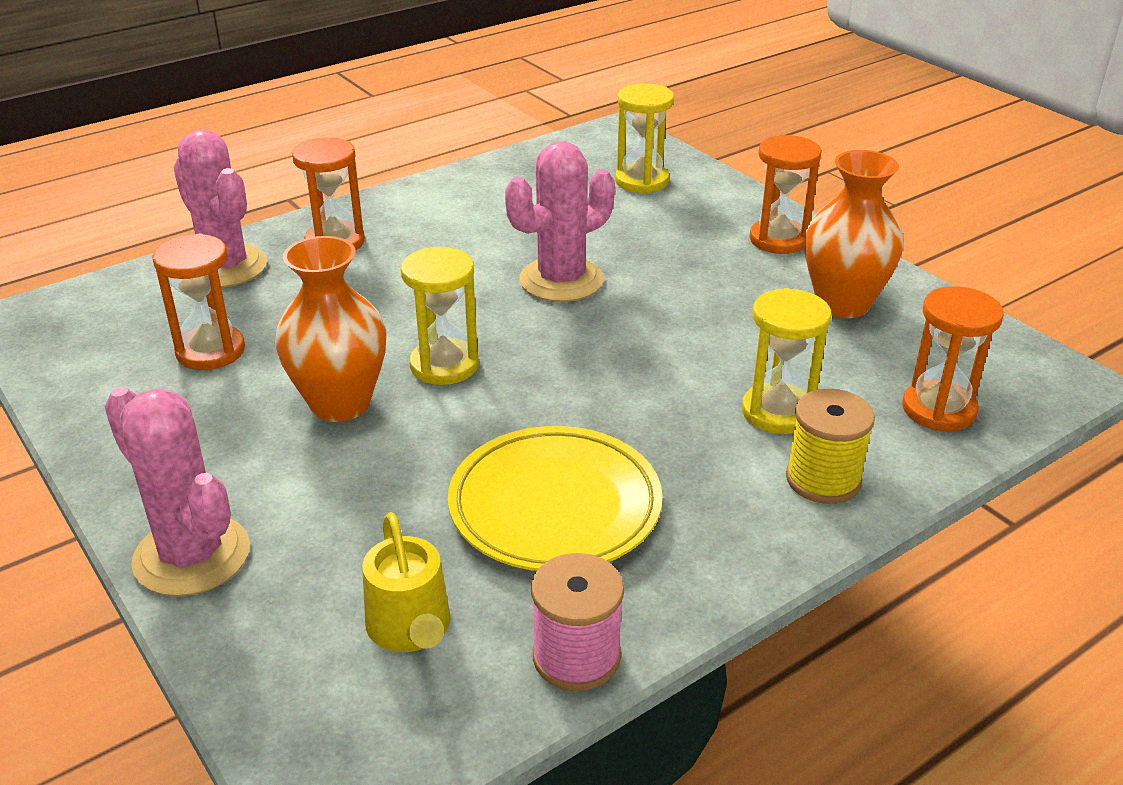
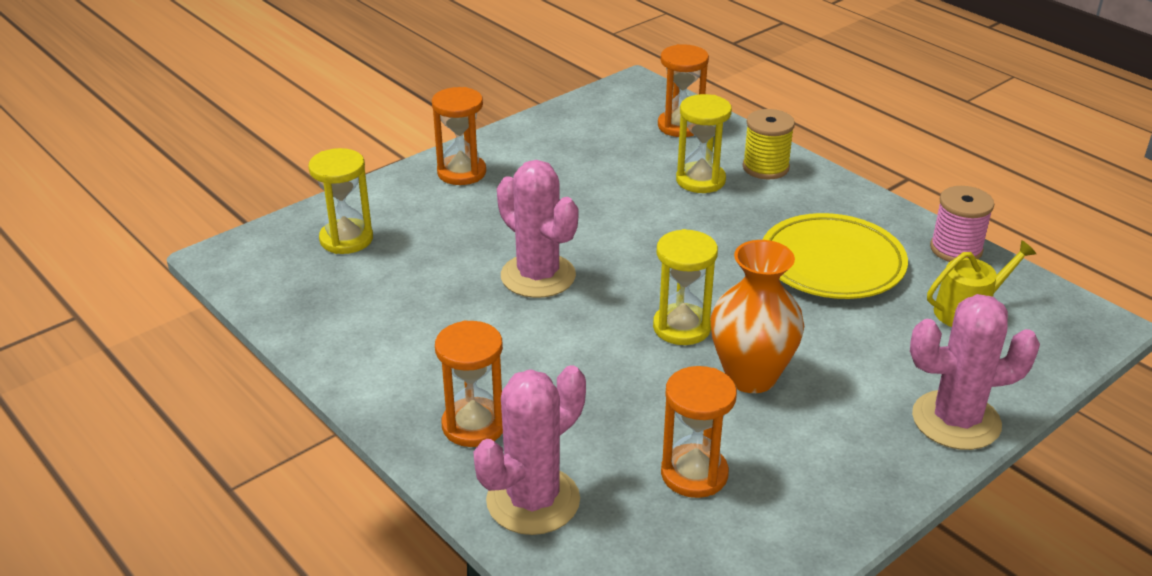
camera: 95 degrees left, 0 degrees up
pink cactus [105,387,250,596] -> pink cactus turned 45 degrees clockwise [910,294,1040,450]
orange vase [805,150,904,318] -> none

